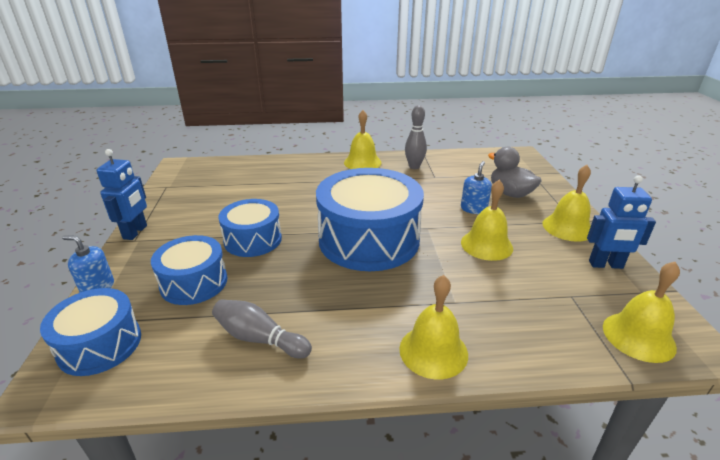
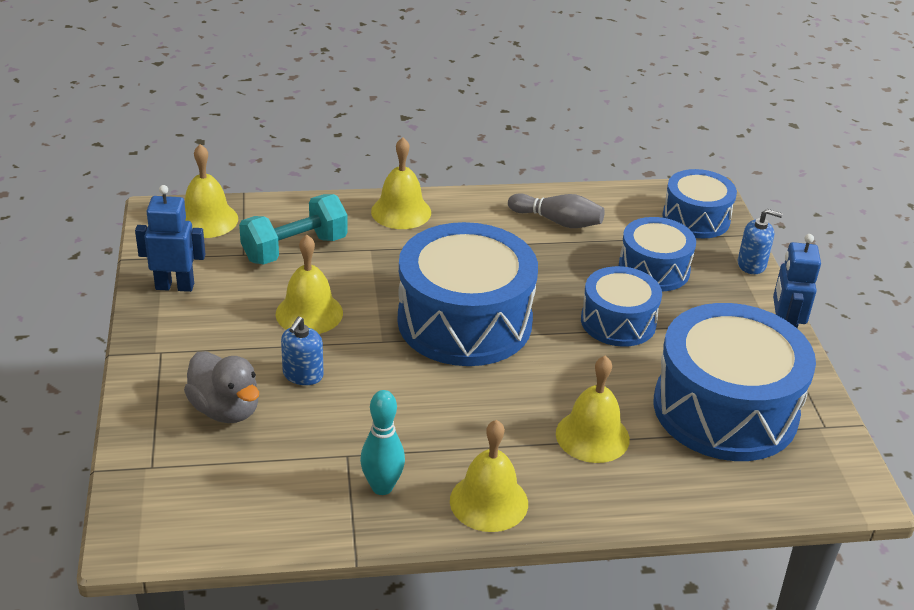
camera: 175 degrees right, 5 degrees up
grey bowling pin [405,105,427,169] -> turquoise bowling pin [360,390,405,495]
yellow bell [542,165,591,242] -> yellow bell moved to [556,356,630,463]
none -> turquoise dumbbell [239,194,348,264]
none -> blue drum [653,303,816,461]

